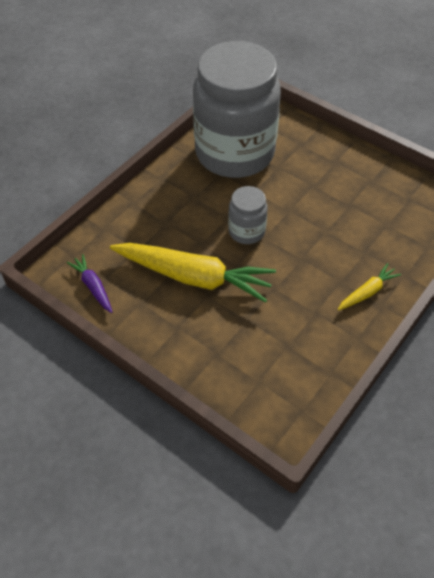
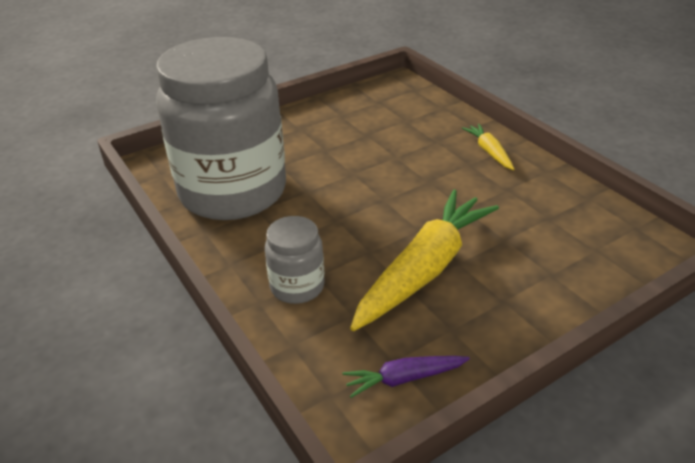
camera: 70 degrees left, 15 degrees down
grey jar [228,186,268,244] -> grey jar moved to [265,216,325,304]

